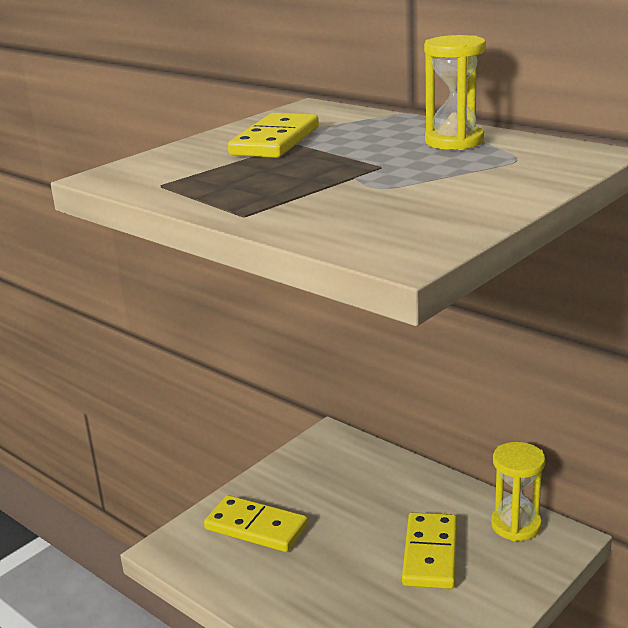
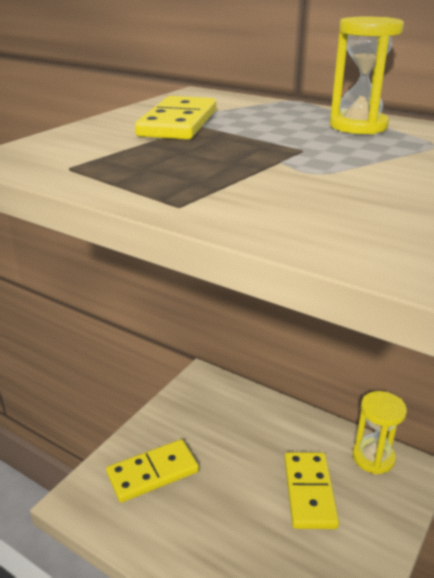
camera: 10 degrees left, 5 degrees up
yellow domino [204,495,308,552] -> yellow domino turned 45 degrees counterclockwise [106,439,199,503]

